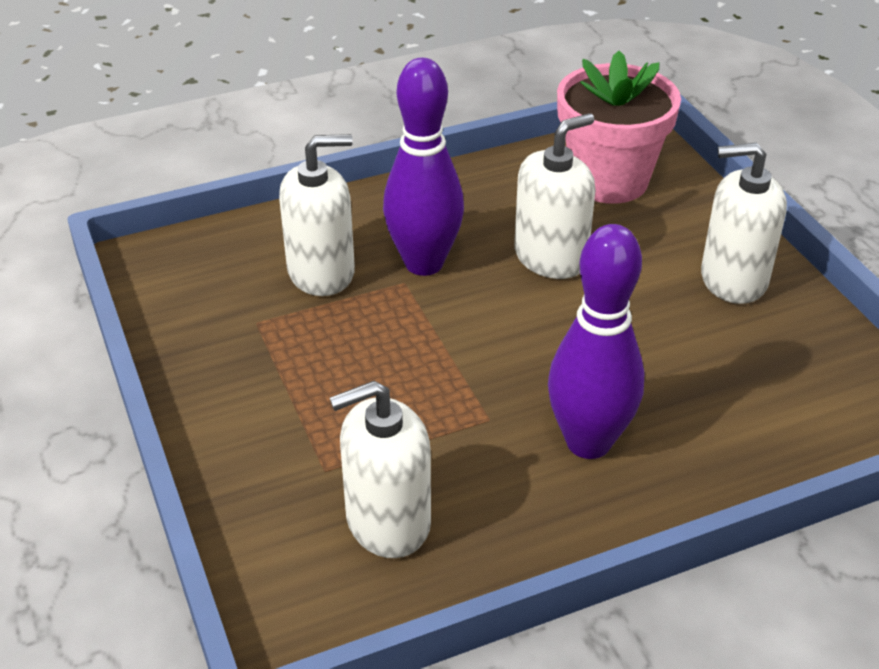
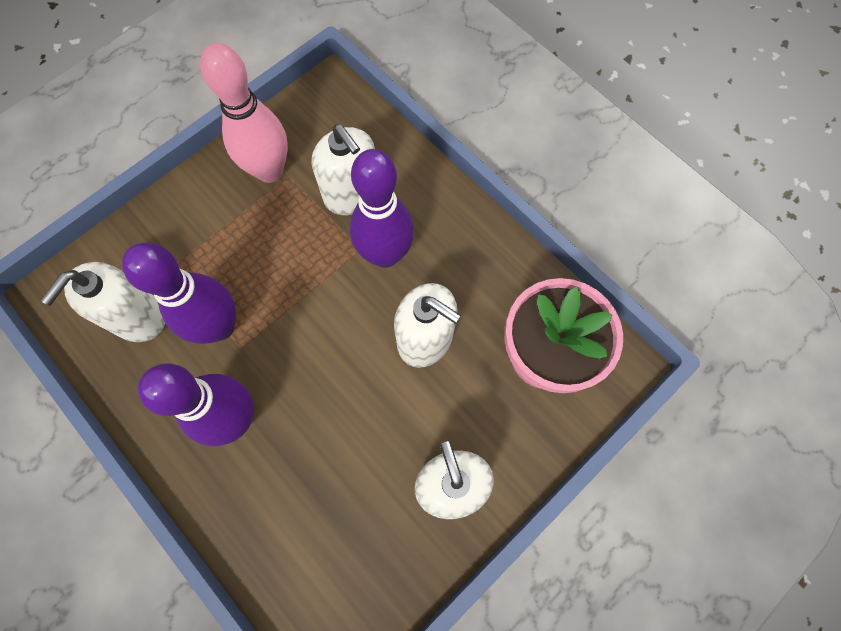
camera: 70 degrees right, 30 degrees up
white soap dispenser [330,381,431,558] -> white soap dispenser turned 105 degrees counterclockwise [40,262,165,342]
none -> purple bowling pin [122,243,236,344]
none -> pink bowling pin [200,43,288,183]

